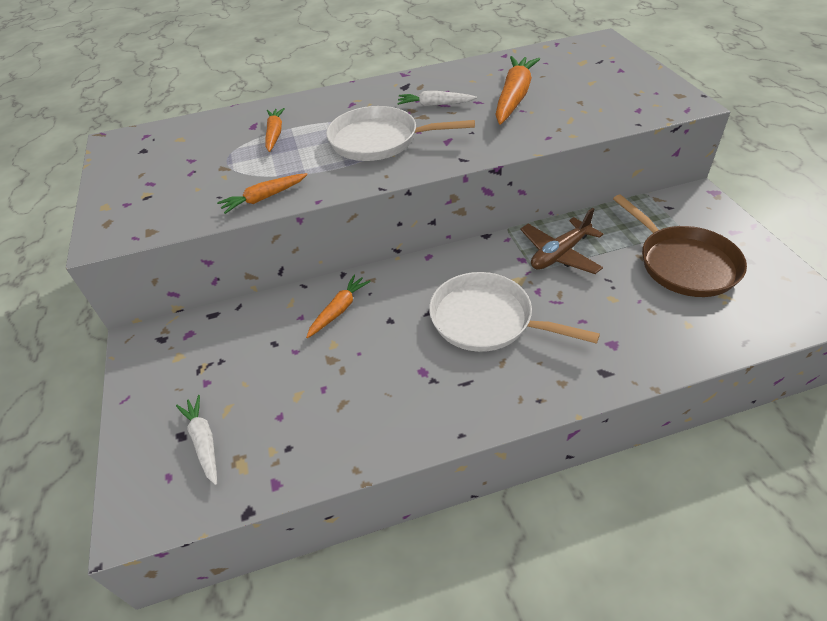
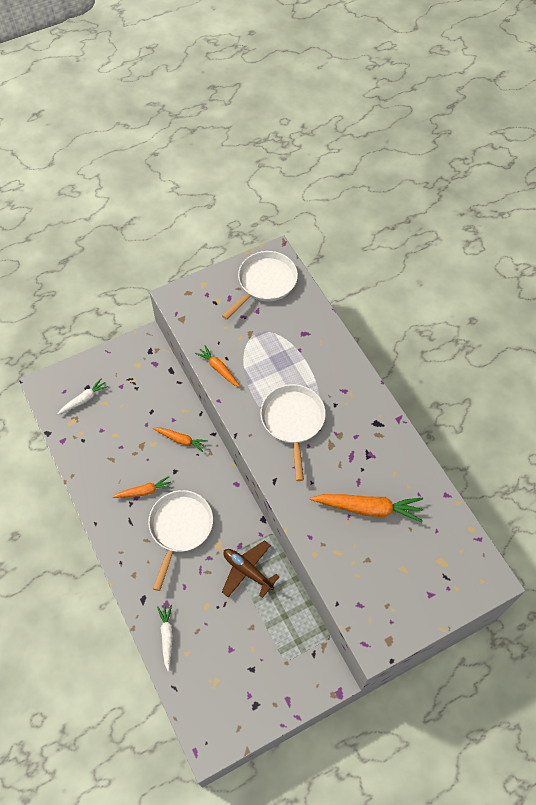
camera: 75 degrees right, 15 degrees up
orange carrot [266,108,285,152] -> orange carrot moved to [112,476,172,498]
white carrot [397,91,477,106] -> white carrot moved to [157,605,173,671]
brown pan [613,194,747,297] -> none
none -> white pan [222,251,298,320]

